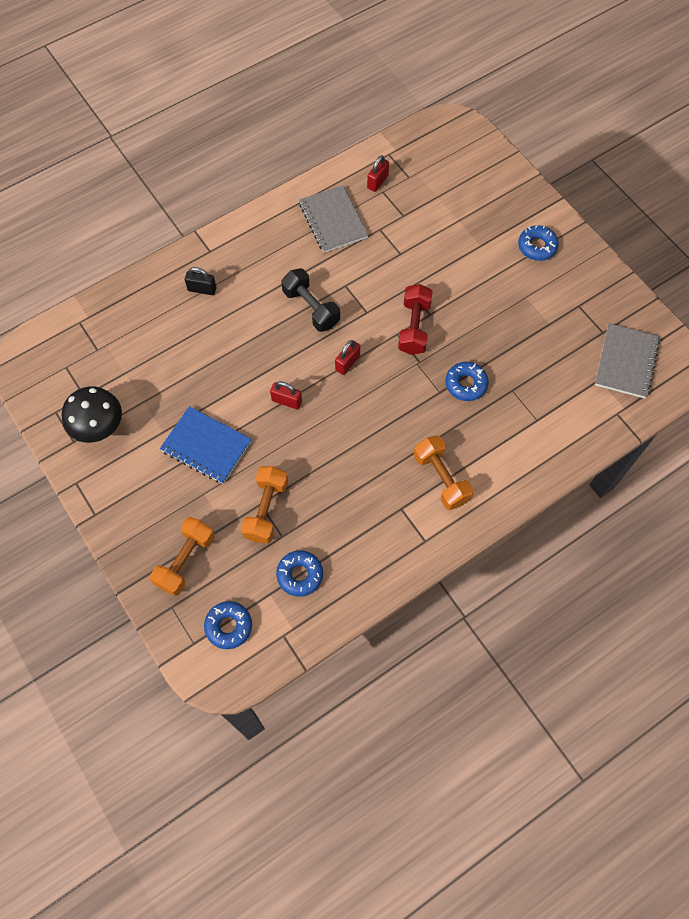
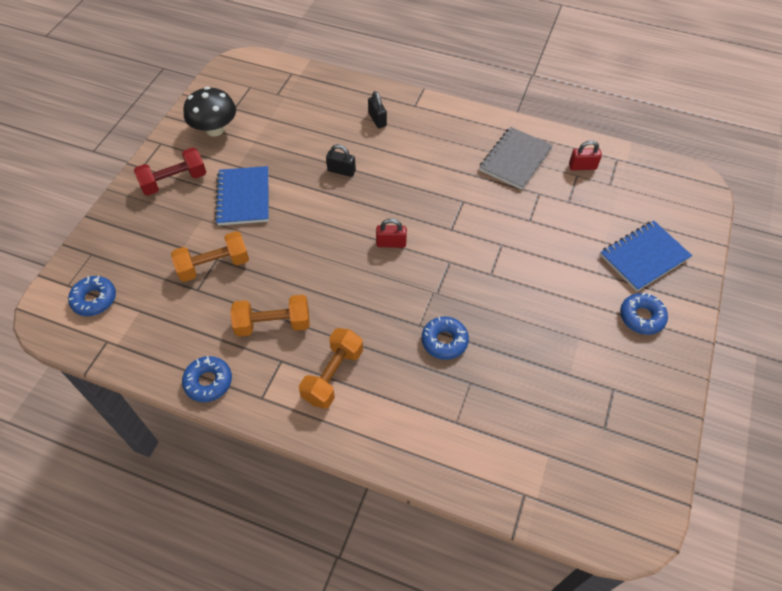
camera: 55 degrees right, 10 degrees down
orange dumbbell [150,517,215,596] -> orange dumbbell moved to [230,295,310,337]
red padlock [270,381,302,409] -> none
blue donut [276,550,323,597] -> blue donut moved to [182,356,232,402]
black dumbbell [281,268,340,332] -> none
red dumbbell [398,284,433,355] -> red dumbbell moved to [134,147,206,196]
grey notebook [595,323,660,399] -> none
none -> black padlock [326,144,356,177]
none -> blue notebook [600,221,692,292]

